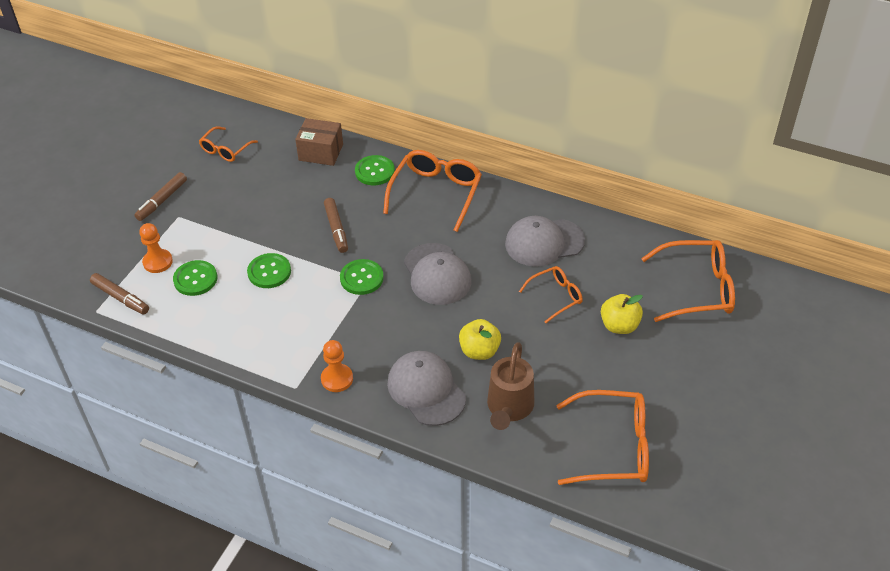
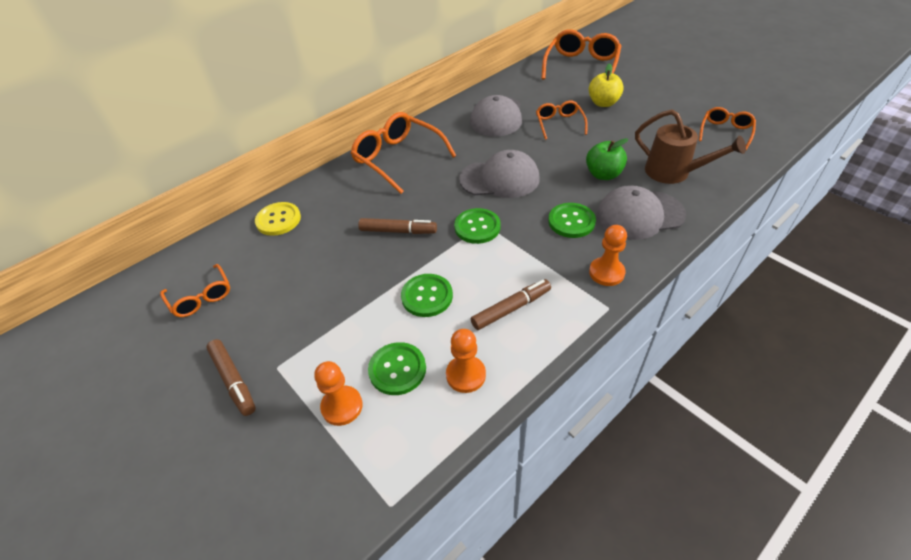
camera: 65 degrees left, 0 degrees up
brown marker [90,273,149,314] -> brown marker moved to [471,279,551,330]
brown box [295,118,343,166] -> yellow button [255,202,301,236]
green button [355,155,395,185] -> green button moved to [548,203,596,238]
yellow apple [459,319,501,360] -> green apple [586,138,628,180]
orange glasses [556,390,649,485] -> orange glasses [699,107,756,150], size x0.58
none -> orange pawn [446,329,486,393]

